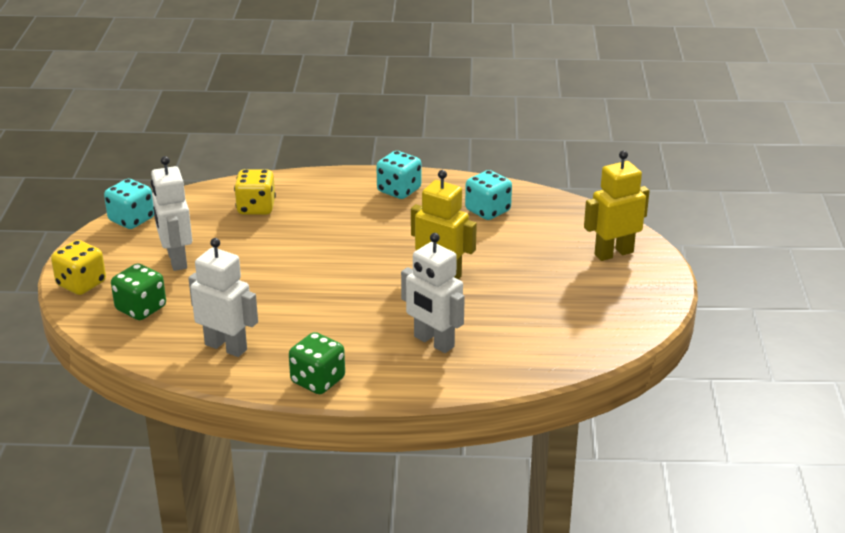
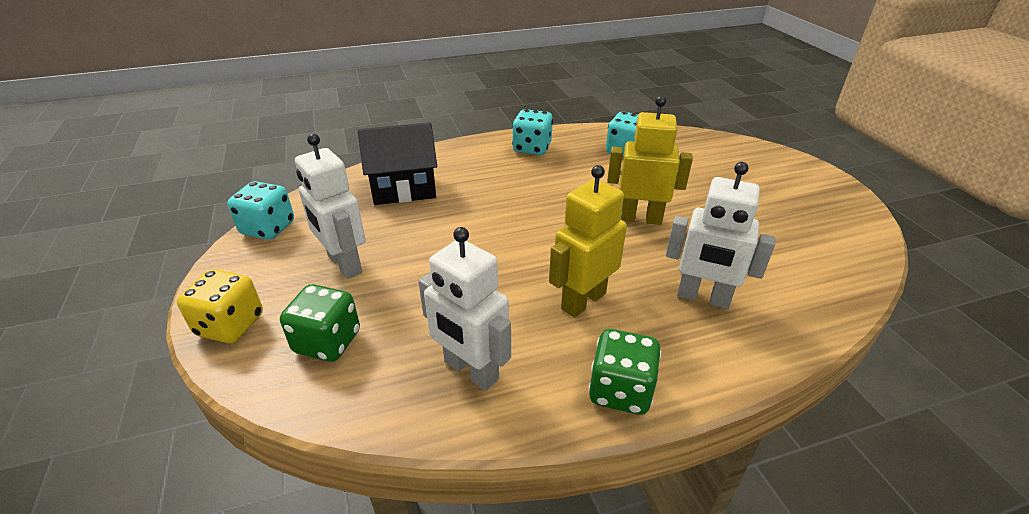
camera: 20 degrees left, 5 degrees up
white robot [188,238,258,357] -> white robot turned 150 degrees counterclockwise [418,227,511,391]
yellow dice [234,169,276,215] -> black house [358,122,437,205]
yellow robot [584,150,650,261] -> yellow robot moved to [549,165,627,318]

